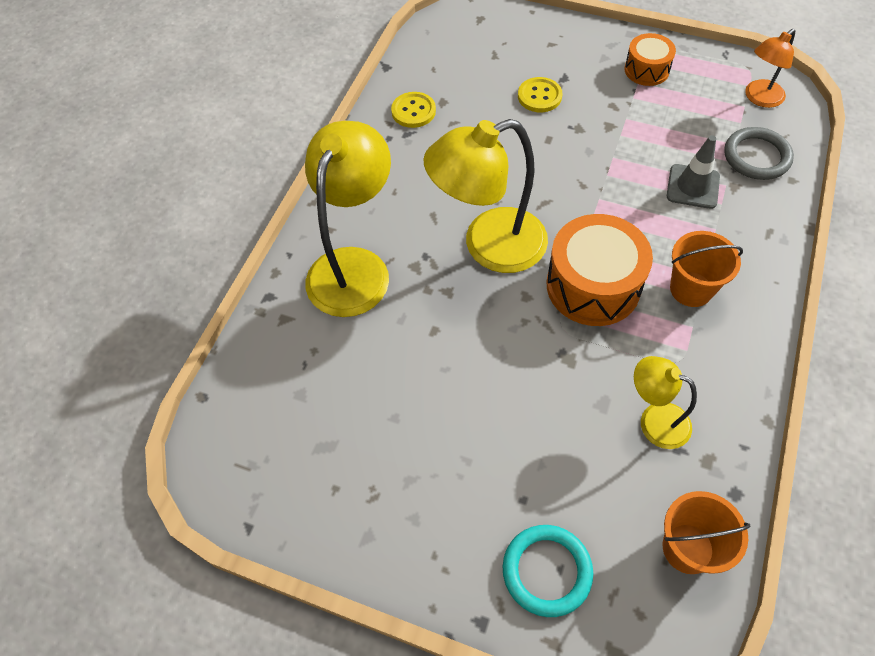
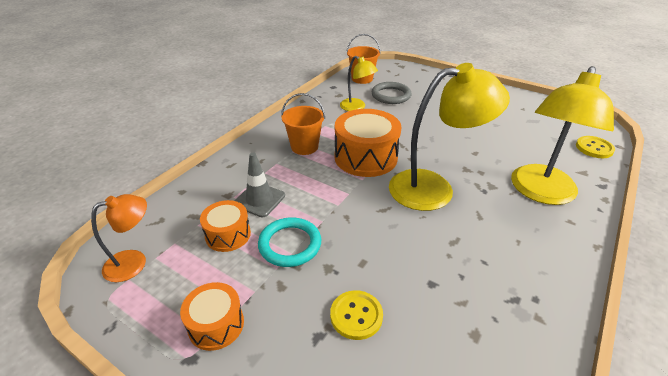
camera: 170 degrees left, 20 degrees down
yellow button [391,92,436,128] -> yellow button moved to [576,136,615,158]
turquoise ring [503,525,593,617] -> turquoise ring moved to [258,217,321,267]
grey ring [724,127,794,180] -> grey ring moved to [372,82,412,104]
none -> orange drum [200,200,251,252]

